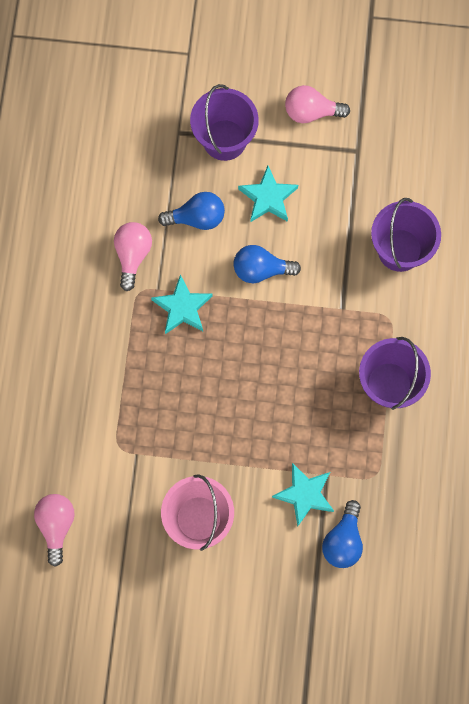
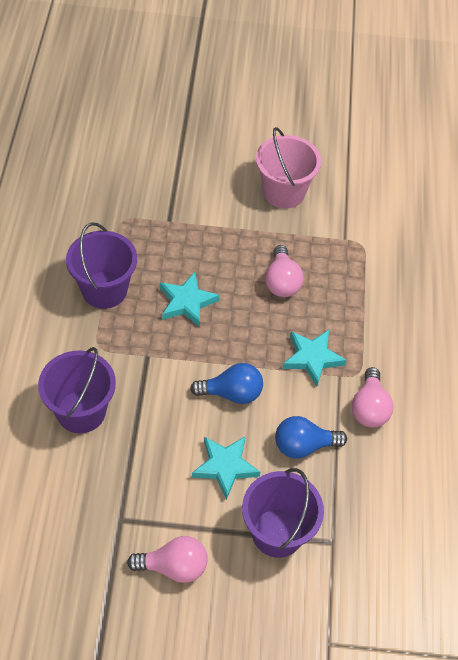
camera: 175 degrees right, 20 degrees down
pink light bulb [34,494,75,567] -> pink light bulb moved to [265,245,304,297]
turquoise star [272,463,334,527] -> turquoise star moved to [160,272,220,327]
blue light bulb [322,500,363,568] -> none

